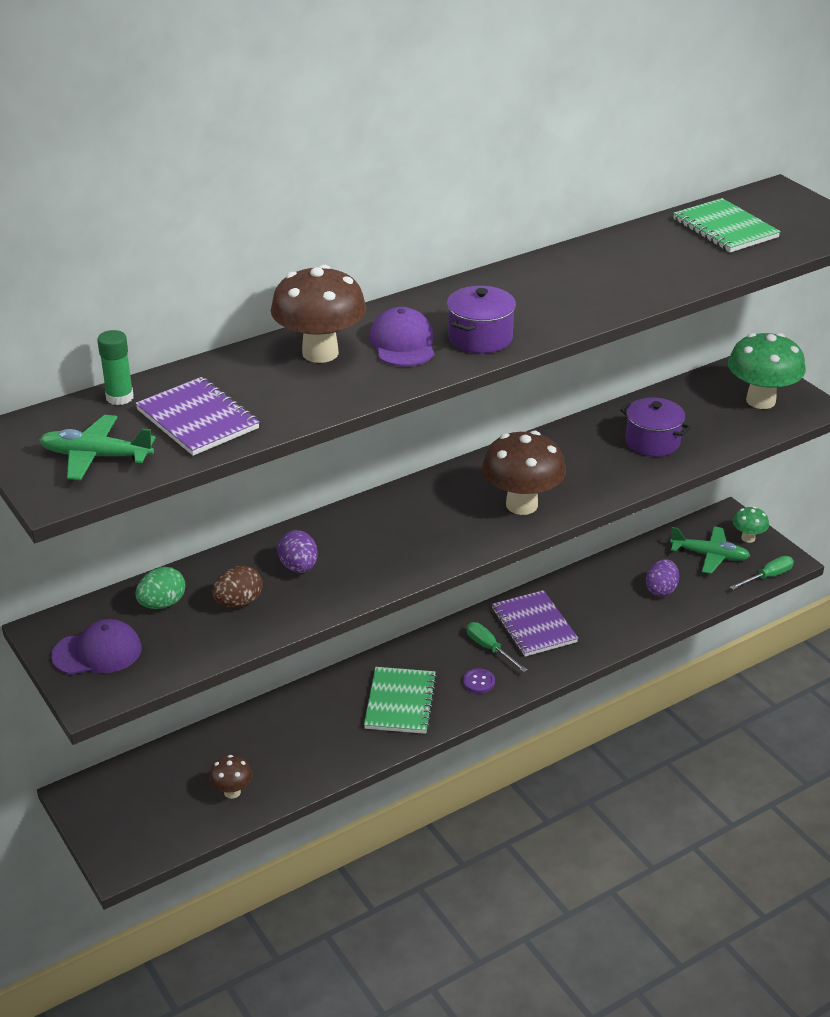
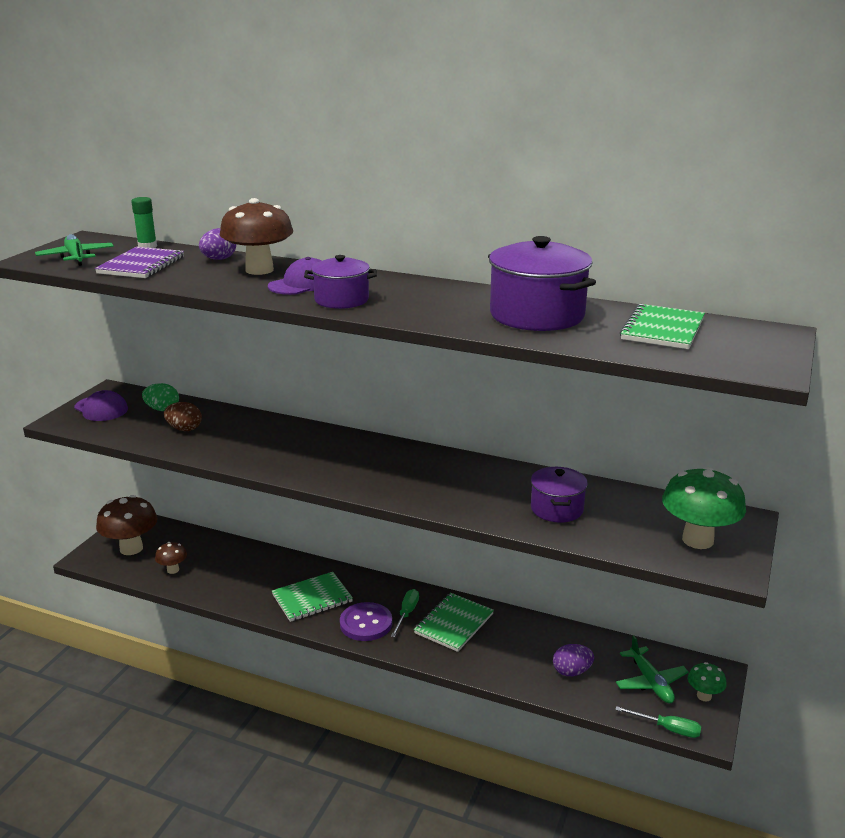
camera: 55 degrees right, 10 degrees down
purple egg [277,530,318,573] -> purple egg moved to [199,228,236,260]
purple button [463,668,495,693] -> purple button [340,602,392,641], size x1.94
brown mushroom [482,431,566,515] -> brown mushroom moved to [96,495,158,555]
purple notebook [492,590,578,657] -> green notebook [414,593,494,652]
none -> purple pot [488,236,596,331]

